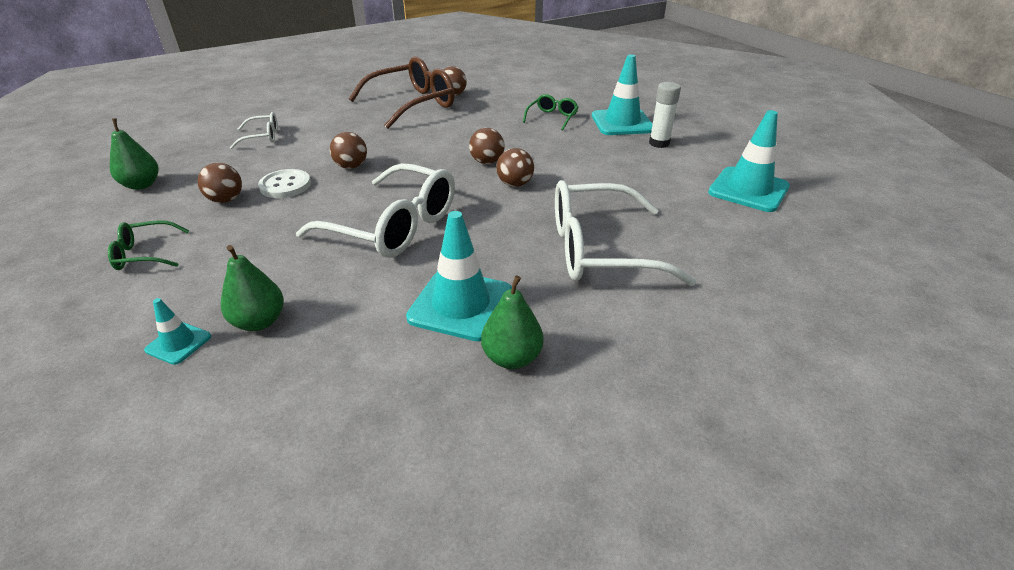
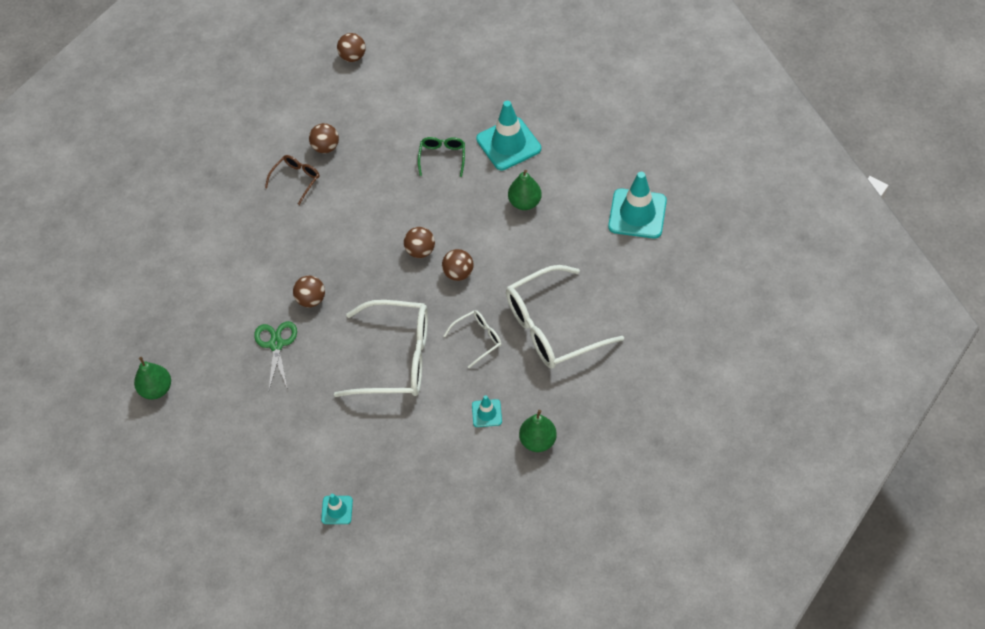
camera: 20 degrees left, 20 degrees up
green glasses [108,221,189,270] -> none
brown ball [198,163,242,203] -> brown ball moved to [337,33,366,62]
green pear [221,245,284,331] -> green pear moved to [508,170,542,210]
white glasses [230,112,278,149] -> white glasses moved to [444,310,502,368]
white button [258,169,311,198] -> green scissors [254,321,297,390]
brown glasses [349,56,454,129] -> brown glasses [265,155,320,205], size x0.48
turquoise traffic cone [406,211,512,342] -> turquoise traffic cone [472,395,502,427], size x0.50
white glue stick [649,82,681,148] -> none

